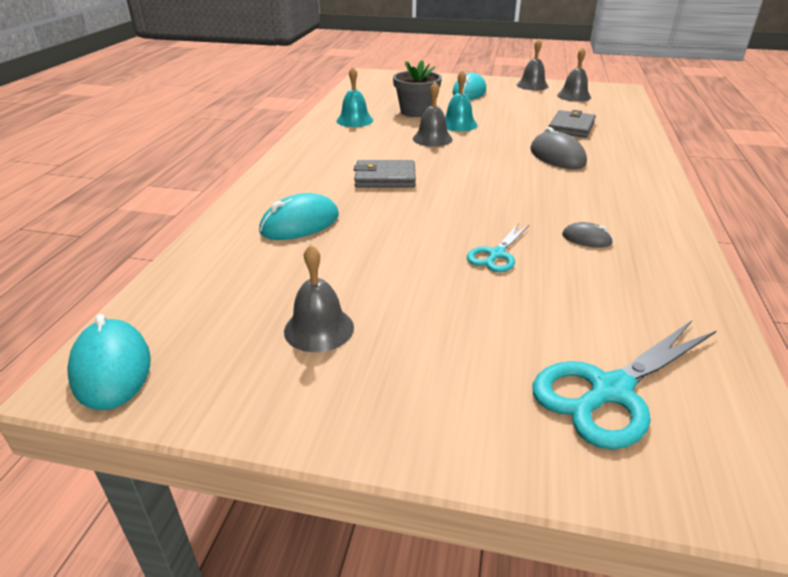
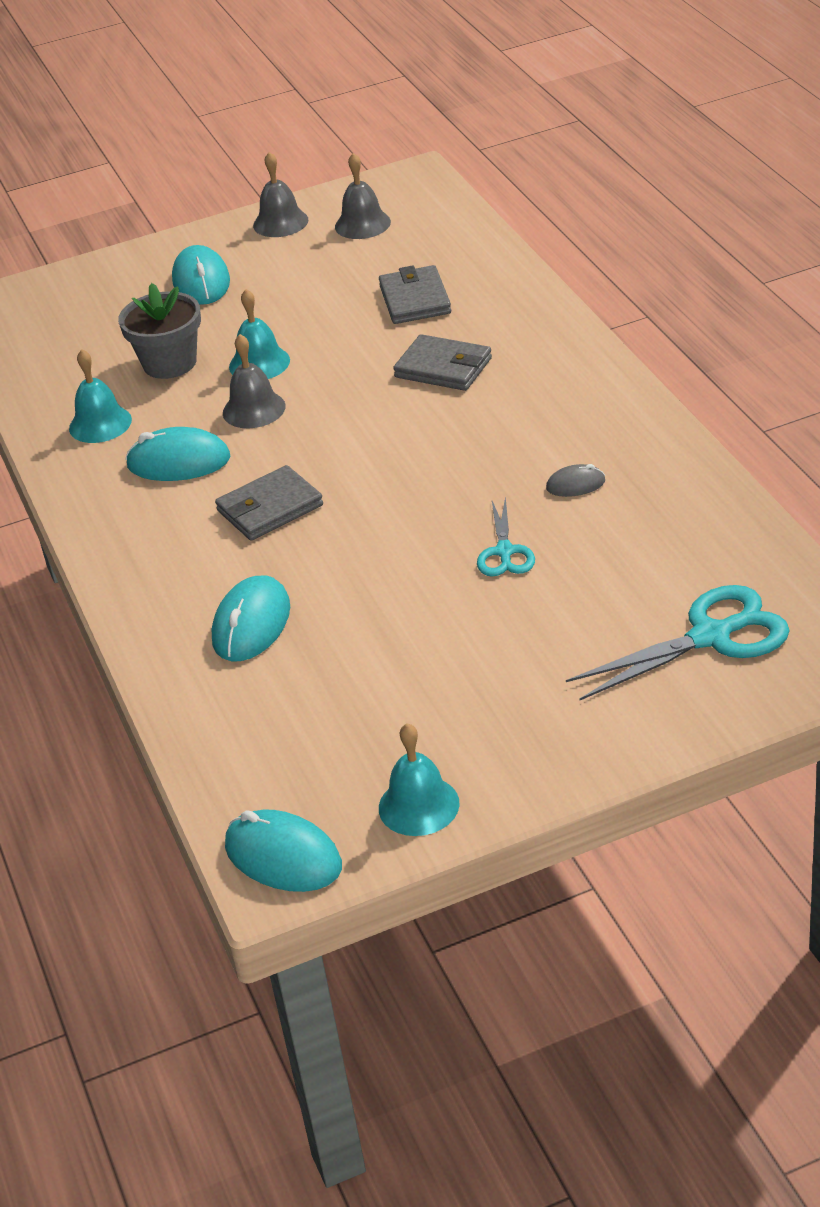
camera: 30 degrees left, 5 degrees up
grey bell [284,245,354,352] -> none
grey mouse [531,127,587,169] -> grey wallet [393,334,492,391]
turquoise scissors [532,321,716,450] -> turquoise scissors turned 135 degrees counterclockwise [566,585,790,701]
none -> turquoise mouse [126,427,230,481]
none -> turquoise bell [379,723,460,836]

